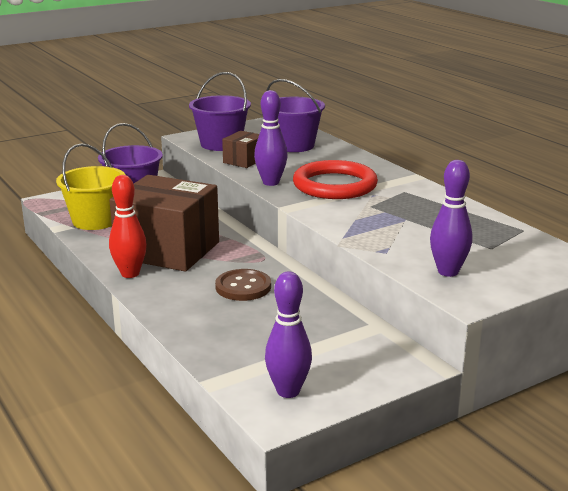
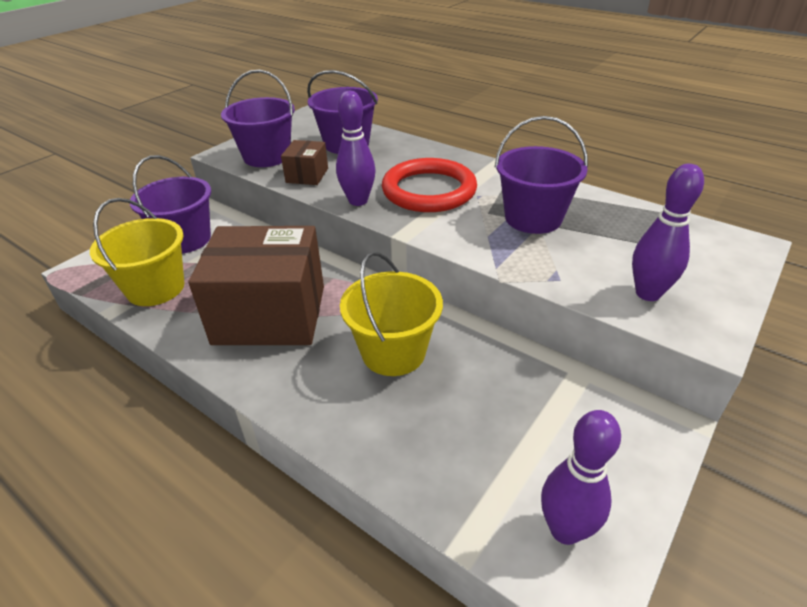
camera: 20 degrees left, 15 degrees up
red bowling pin [109,175,147,278] -> none
brown button [215,269,271,301] -> yellow bucket [340,252,443,376]
none -> purple bucket [494,116,588,234]

